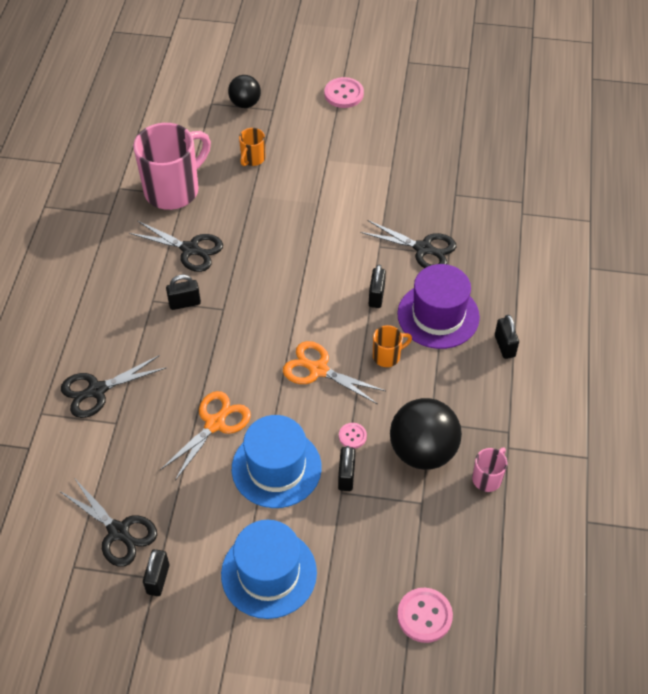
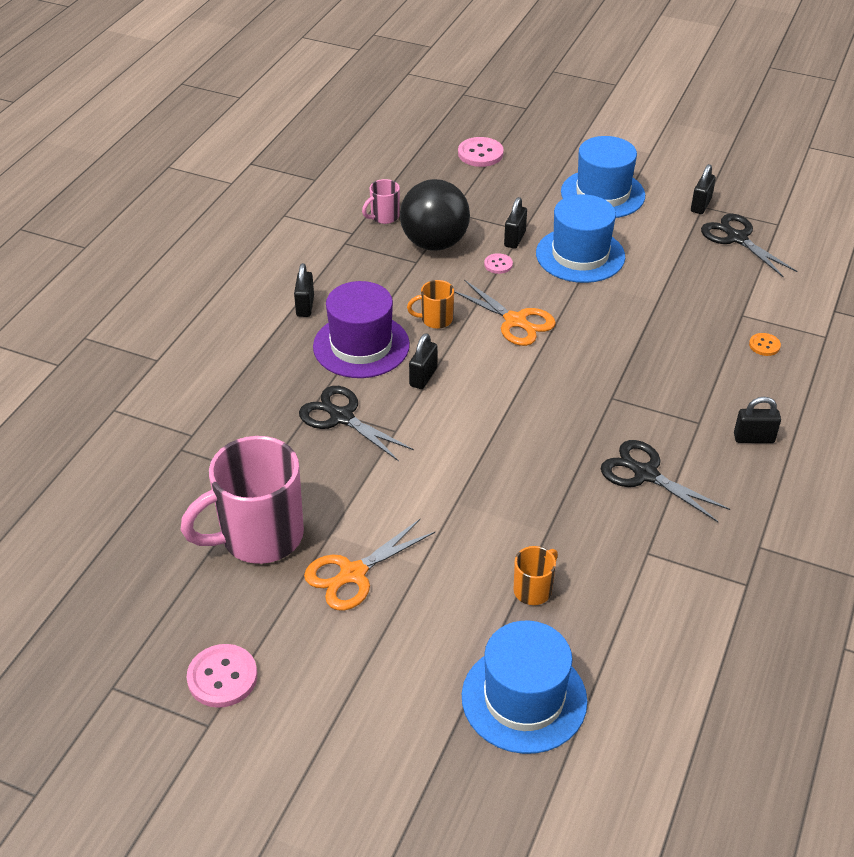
camera: 165 degrees left, 10 degrees down
black scissors [61,355,167,418] -> orange button [749,333,781,356]
pink mug [133,123,211,210] -> pink mug moved to [181,436,304,564]
orange scissors [160,391,251,481] -> orange scissors moved to [304,519,435,611]
black padlock [166,274,201,310] -> black padlock moved to [734,397,781,443]
black ball [228,75,261,108] -> blue hat [462,621,588,754]
pink button [324,77,364,108] -> pink button moved to [187,644,257,708]

